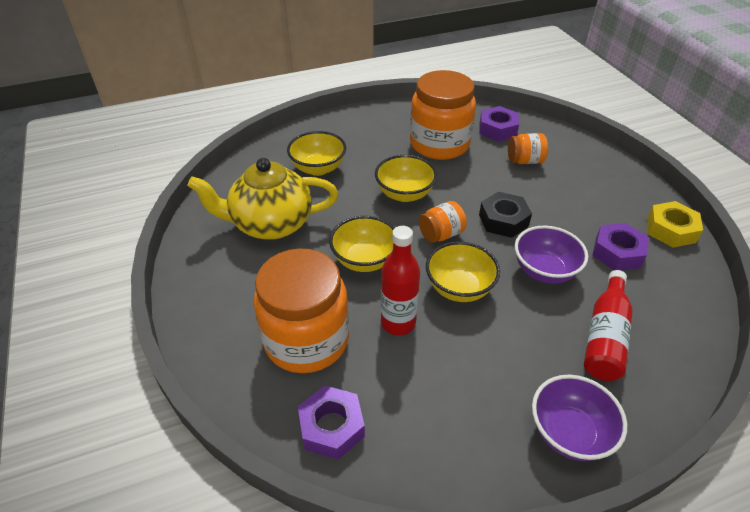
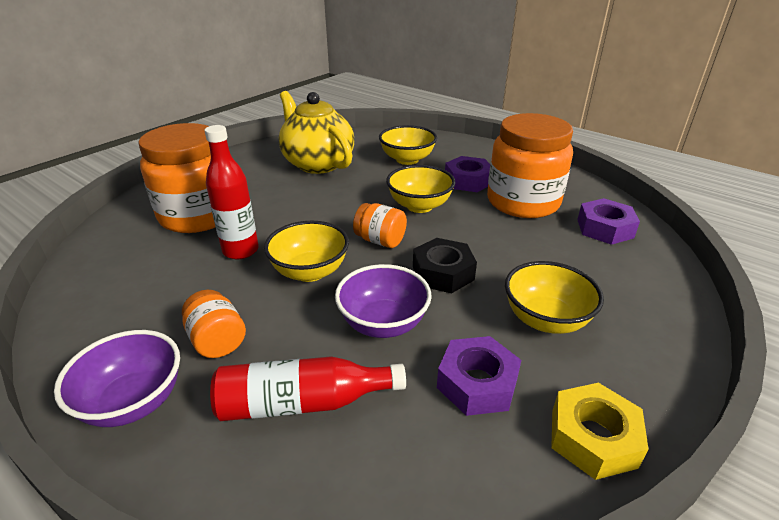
camera: 60 degrees right, 10 degrees down
purple nut [298,386,365,460] -> purple nut moved to [445,156,490,192]
yellow bowl [329,216,395,272] -> yellow bowl moved to [505,261,604,334]
orange jar [508,133,548,164] -> orange jar moved to [182,290,246,358]

